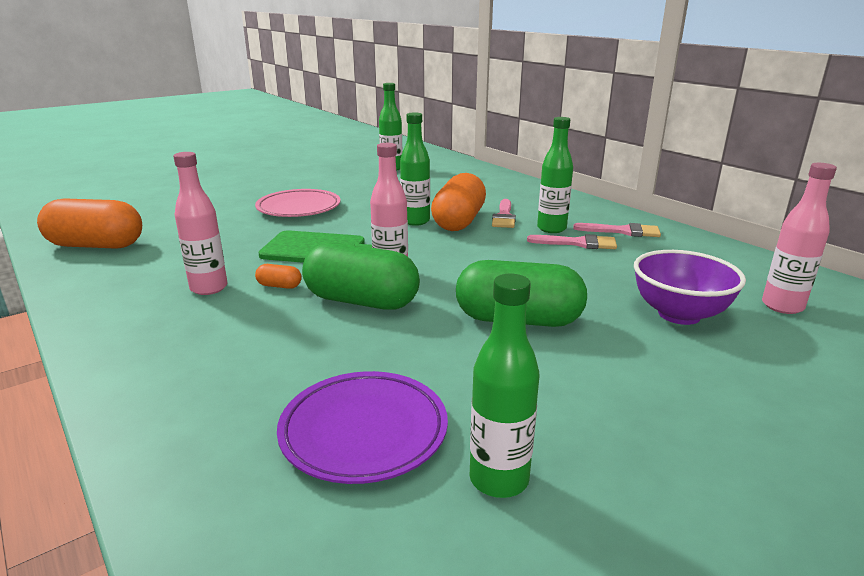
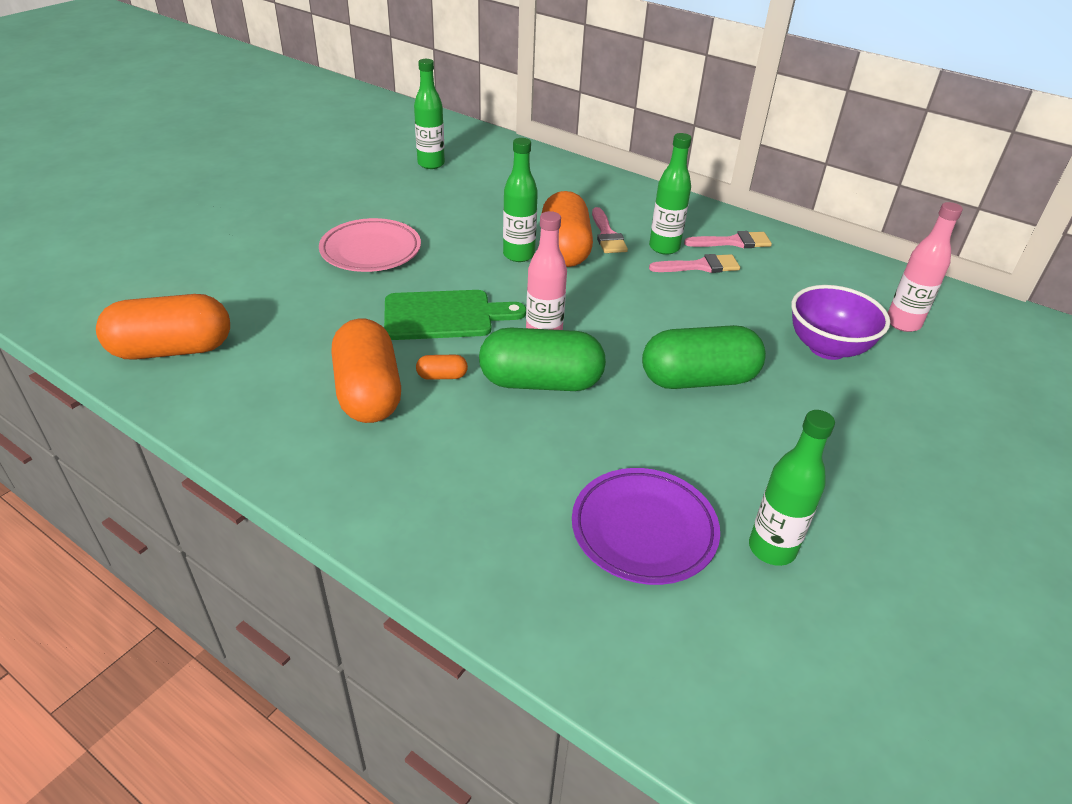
camera: 20 degrees left, 15 degrees up
pink bottle [173,152,228,295] -> orange capsule [331,319,401,423]

